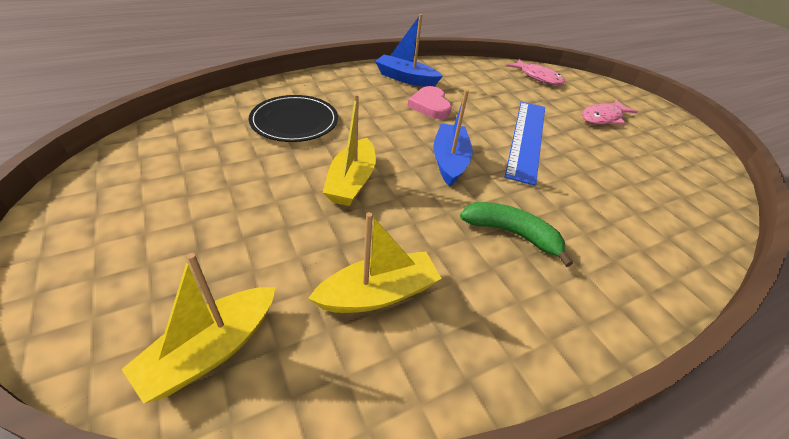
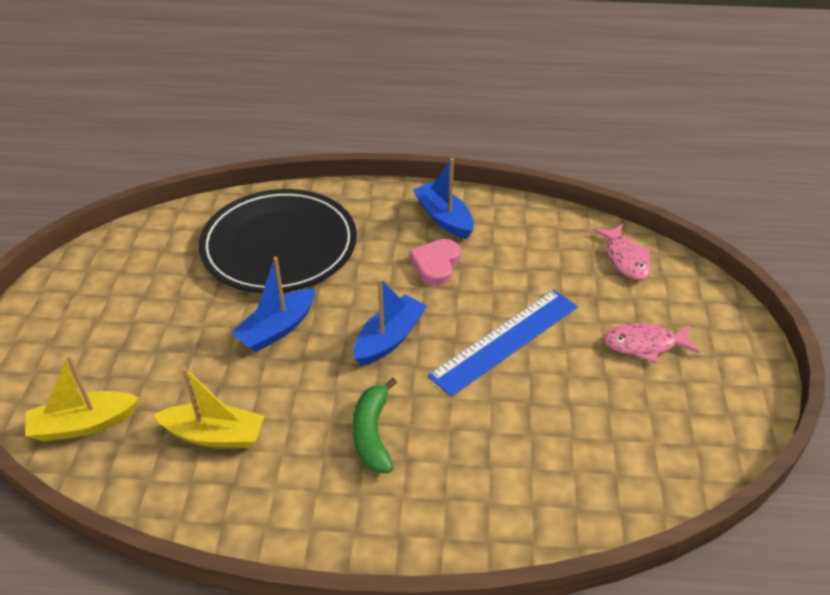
camera: 35 degrees right, 0 degrees up
black plate [249,95,338,142] -> black plate [199,189,357,293], size x1.70
yellow boat [323,94,376,206] -> blue boat [231,257,315,352]
green banana [460,202,573,267] -> green banana turned 150 degrees counterclockwise [352,378,397,473]

